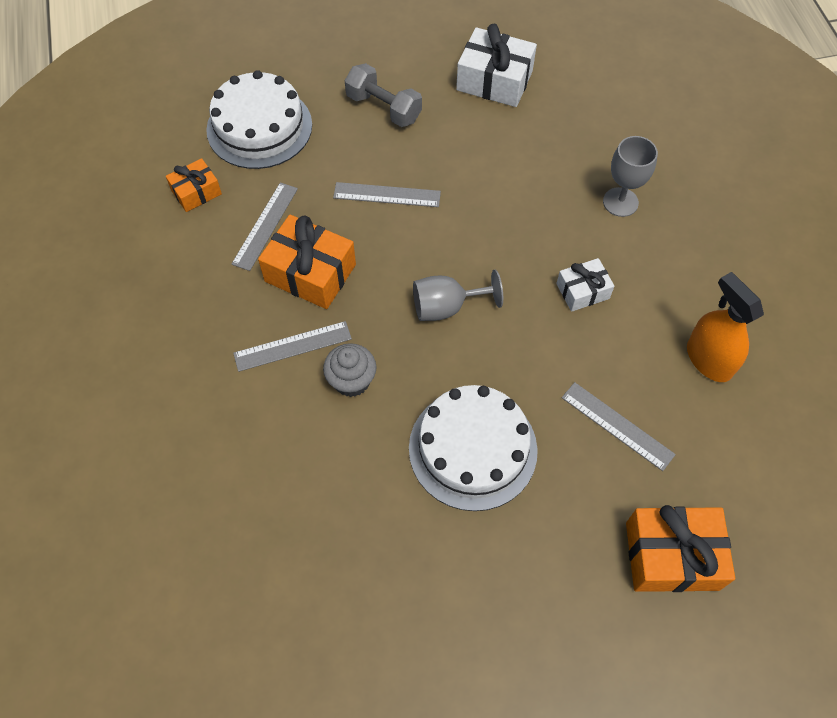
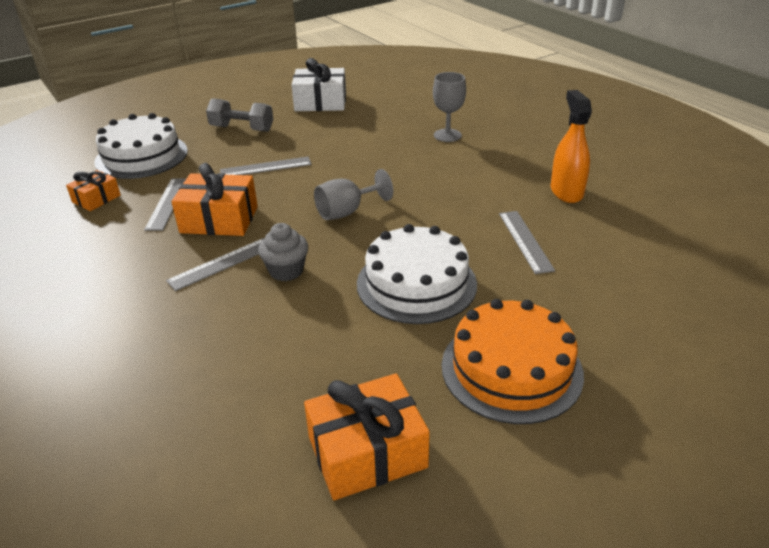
camera: 20 degrees left, 25 degrees down
white gift [556,258,614,312] -> none
grey ruler [562,382,676,471] -> grey ruler turned 60 degrees clockwise [499,211,555,274]
orange gift [626,505,735,592] -> orange gift moved to [304,373,430,500]
orange spray bottle [687,272,764,382] -> orange spray bottle turned 45 degrees clockwise [551,90,592,203]
none -> orange cake [442,299,584,424]

